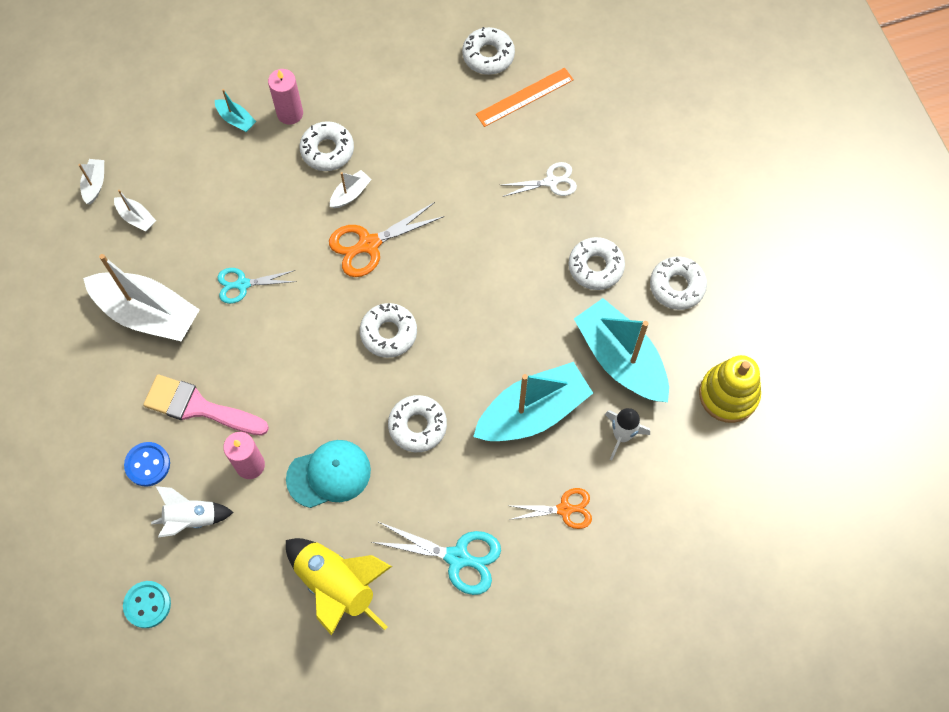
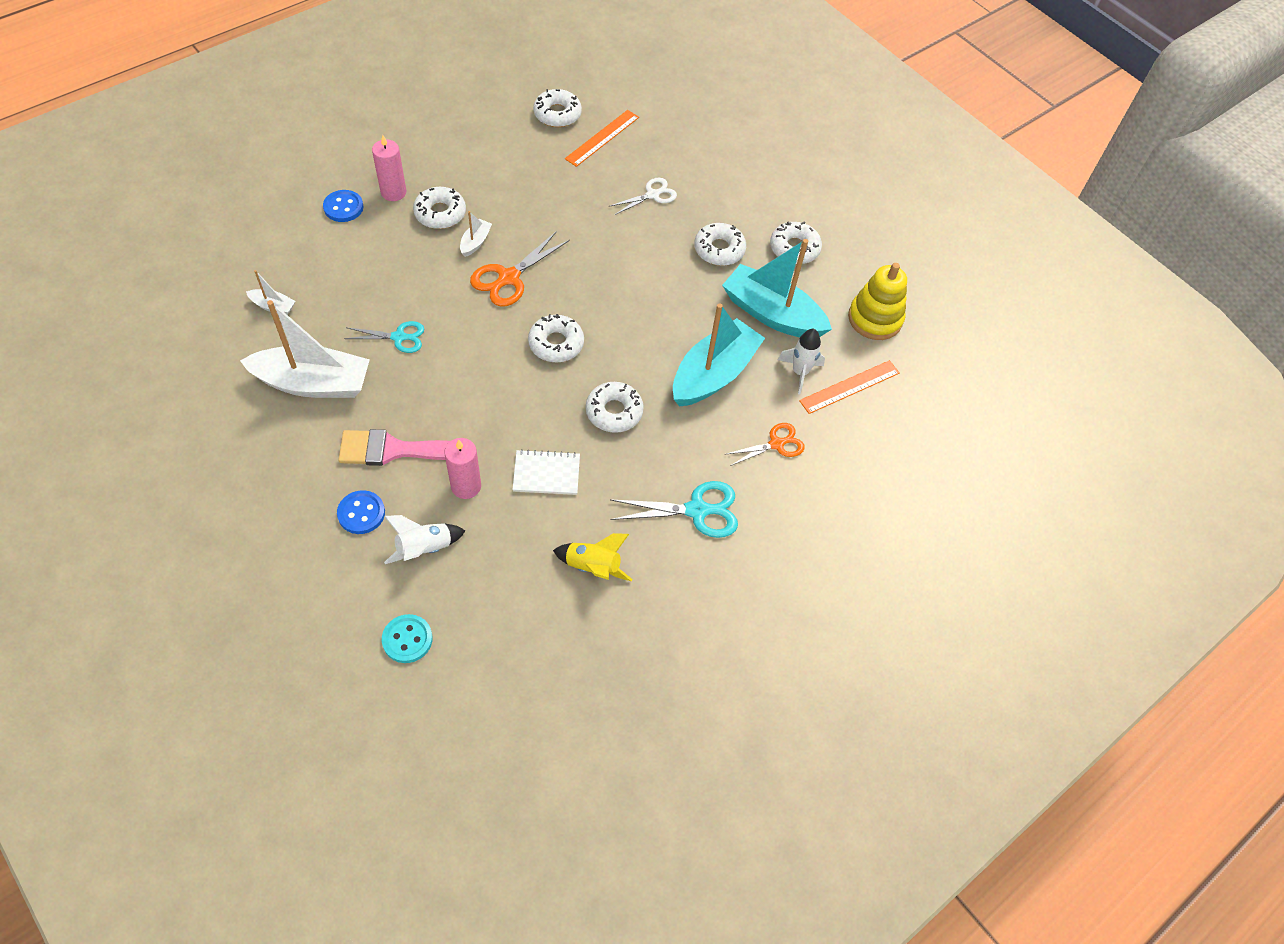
camera: 25 degrees left, 10 degrees down
white boat [78,159,104,204] -> none
turquoise boat [215,89,256,132] -> blue button [323,190,363,222]
turquoise scissors [217,268,297,304] -> turquoise scissors turned 150 degrees counterclockwise [344,321,424,353]
turquoise cap [286,440,371,508] -> white notebook [512,449,580,495]
yellow rocket [286,538,392,636] -> yellow rocket [553,533,632,582], size x0.61
none -> orange ruler [799,360,900,414]

